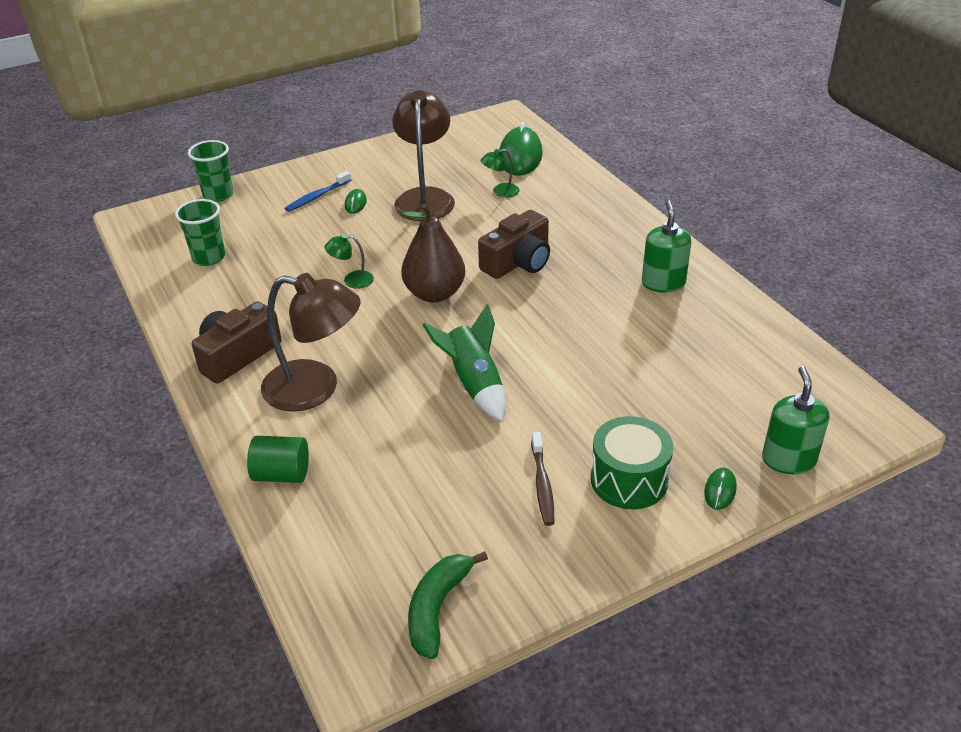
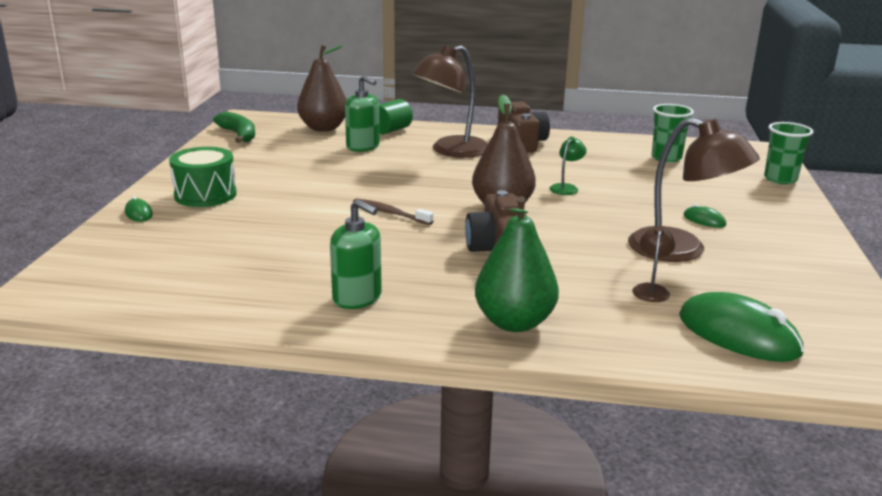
camera: 125 degrees right, 15 degrees down
blue toothbrush [285,171,351,212] -> none
green rocket [423,304,506,422] -> none
green lamp [480,149,519,198] -> brown lamp [632,226,675,302]
brown toothbrush [531,432,554,526] -> brown toothbrush moved to [353,198,433,225]
green soap dispenser [762,366,830,474] -> green soap dispenser moved to [345,75,380,152]
none -> brown pear [297,44,347,132]
none -> green pear [475,196,559,332]

